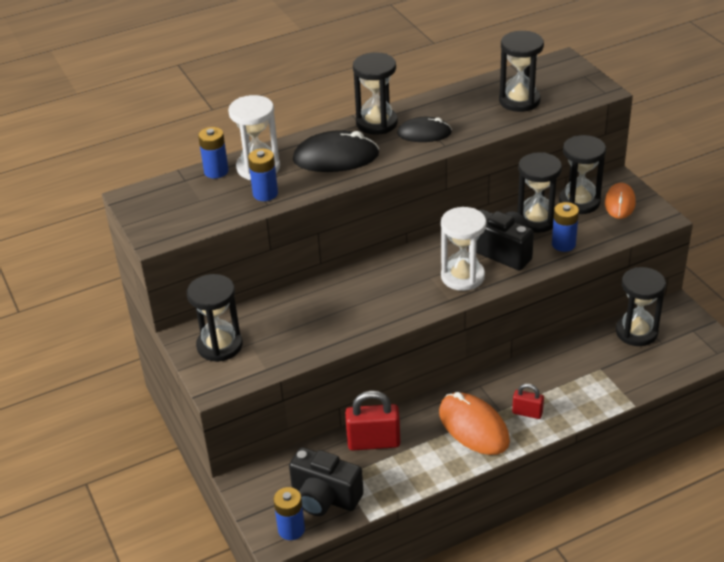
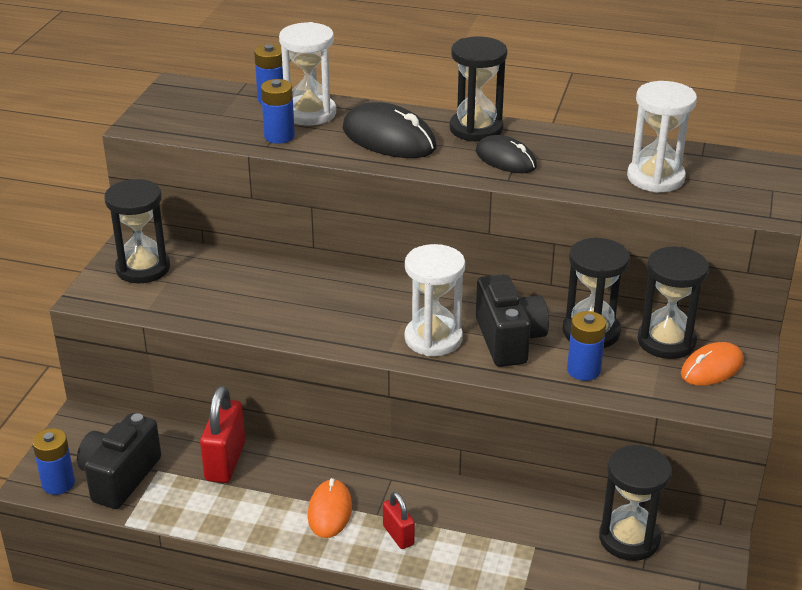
camera: 40 degrees right, 5 degrees down
black camera [289,447,364,516] -> black camera turned 45 degrees clockwise [77,413,161,509]
red padlock [345,391,400,451] -> red padlock turned 60 degrees clockwise [200,386,245,483]
orange mouse [439,392,510,455] -> orange mouse [308,478,352,538], size x0.64
black hourglass [499,31,544,112] -> white hourglass [627,81,697,193]

